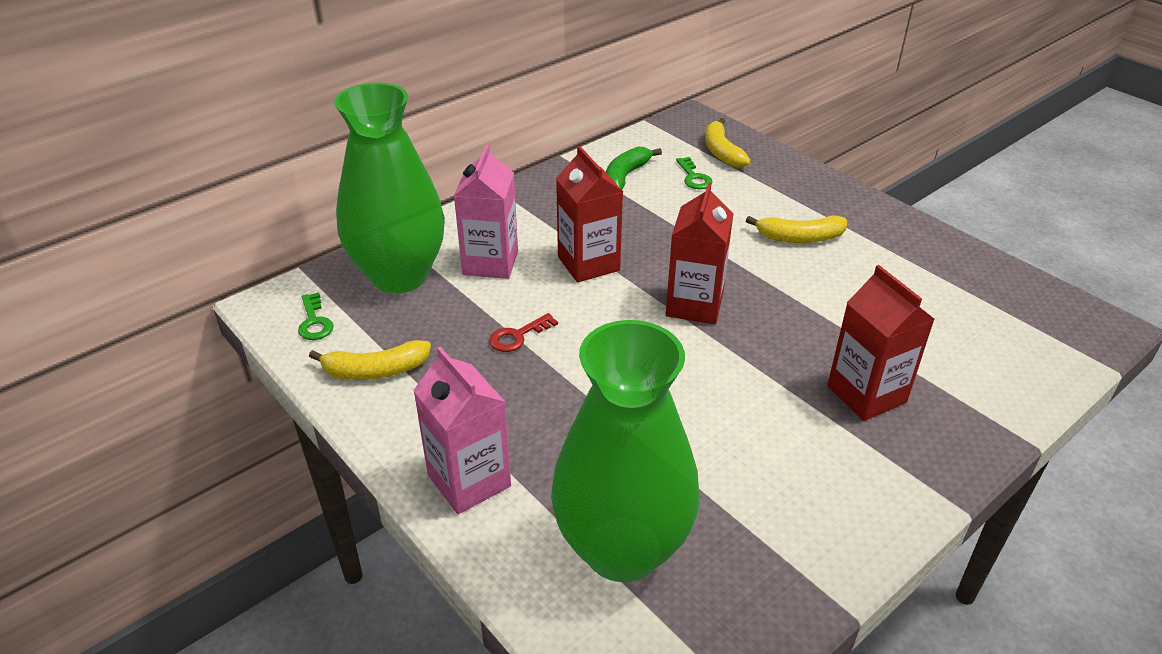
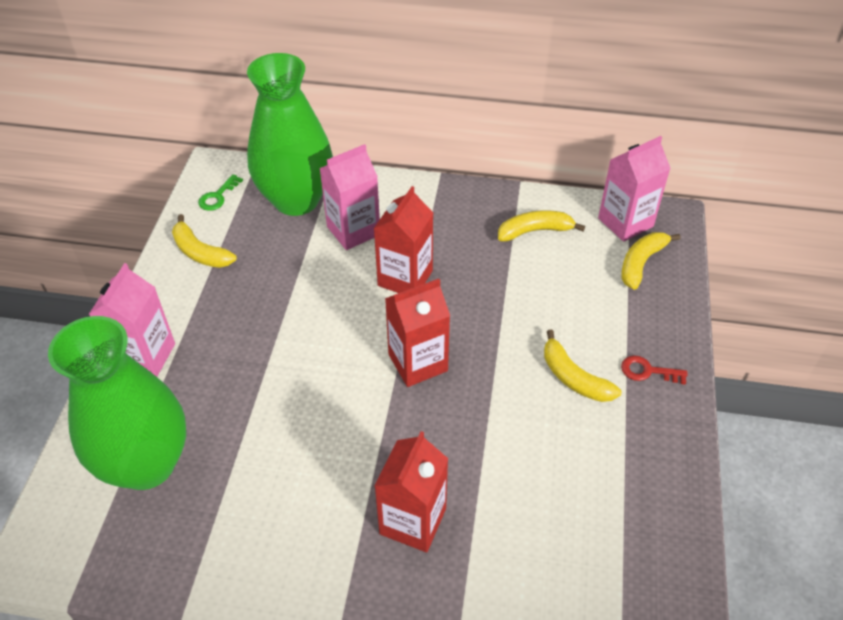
camera: 50 degrees right, 10 degrees up
red key [489,313,558,352] -> red key moved to [621,356,687,385]
green banana [606,147,662,190] -> yellow banana [498,210,585,241]
green key [676,157,713,189] -> none
none -> pink carton [598,136,671,242]

